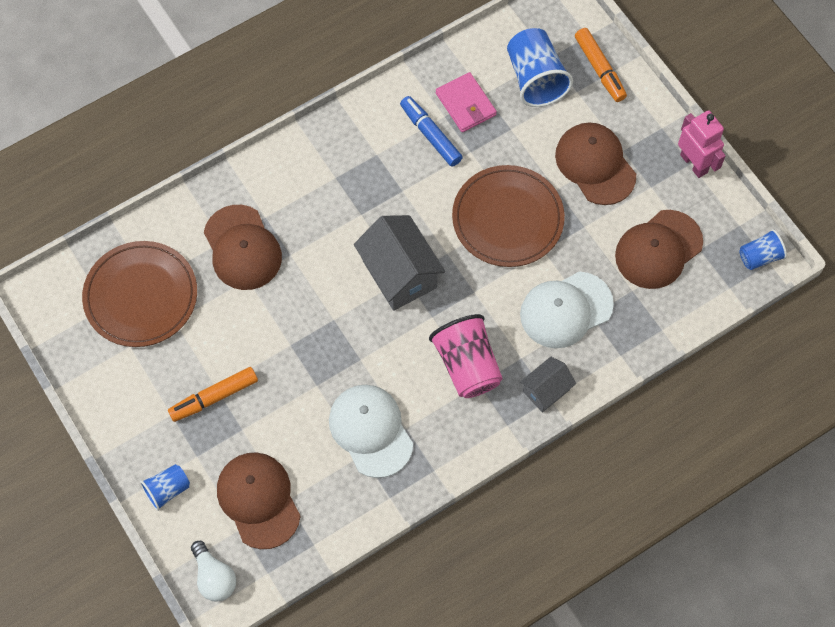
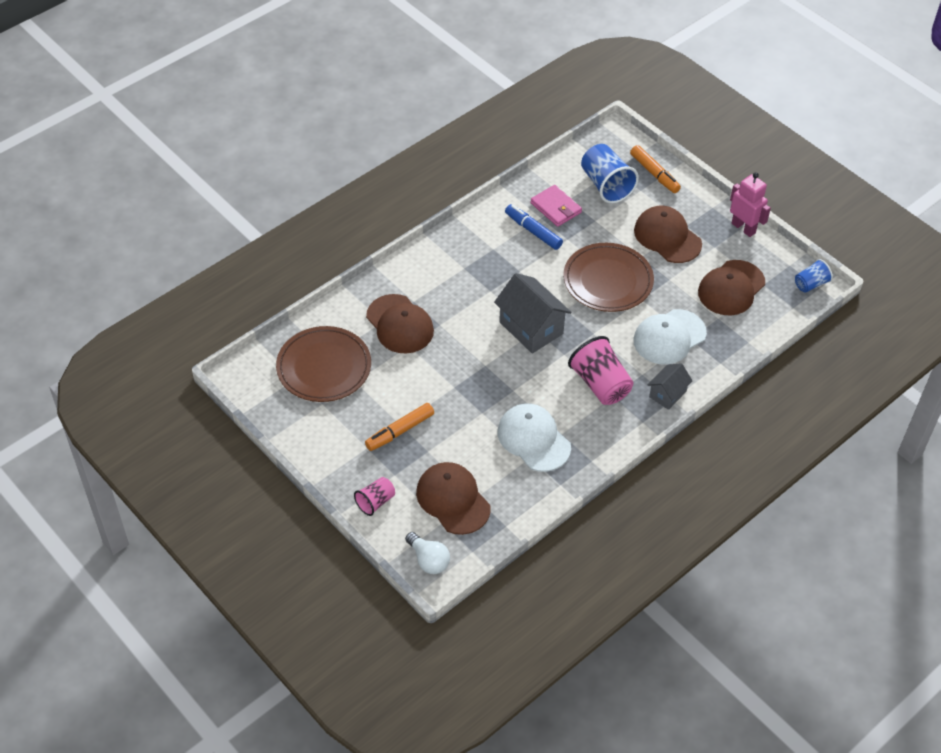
camera: 10 degrees left, 15 degrees down
blue cup [140,464,190,511] -> pink cup [354,477,395,516]

